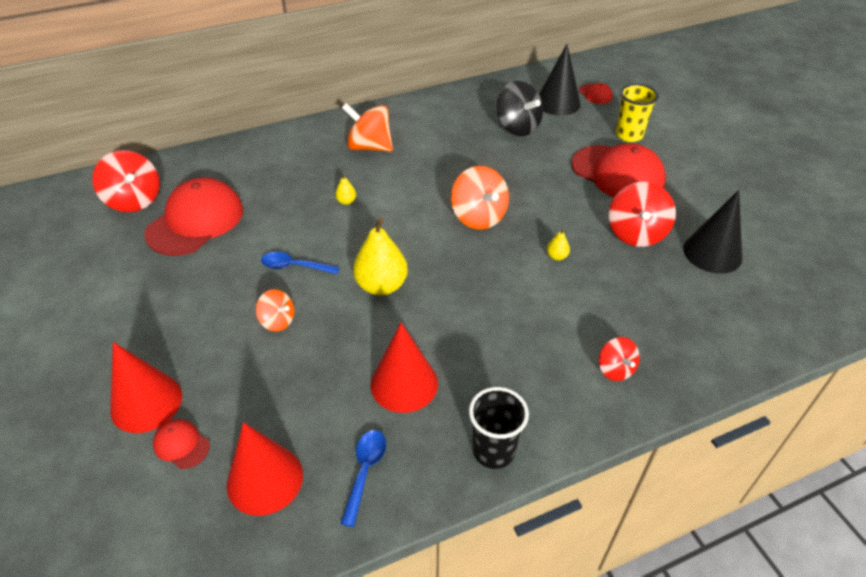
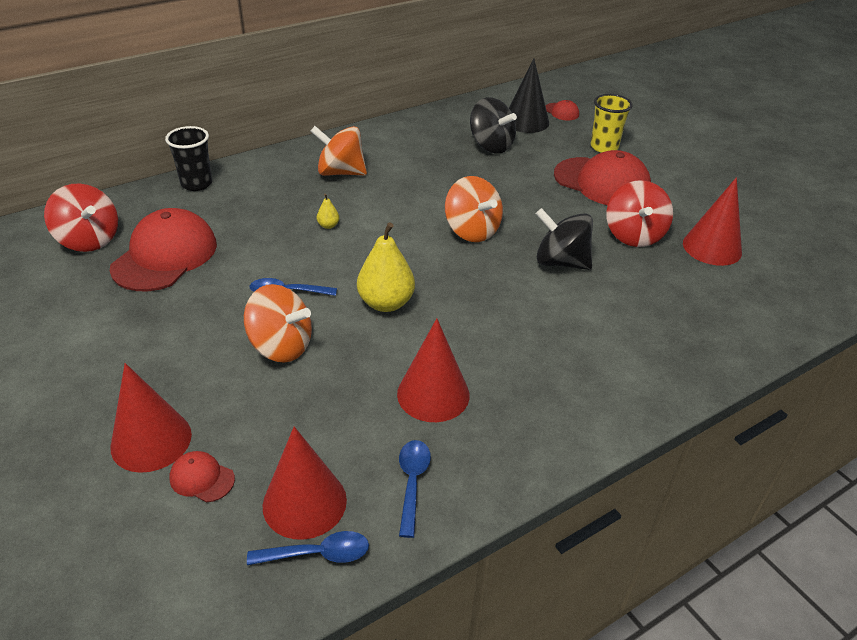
camera: 10 degrees left, 5 degrees down
orange spinning top [256,289,294,332] -> orange spinning top [244,284,312,363], size x1.71
black cup [469,387,529,469] -> black cup moved to [165,126,212,191]
yellow pear [547,229,570,261] -> black spinning top [536,208,593,270]
red spinning top [599,337,640,381] -> none
black cone [683,190,742,274] -> red cone [683,177,742,266]
none -> blue spoon [247,531,369,565]

